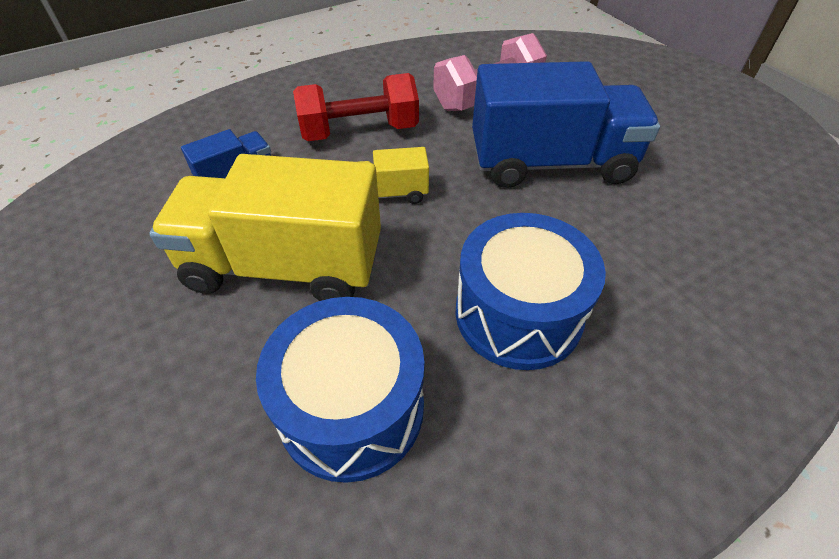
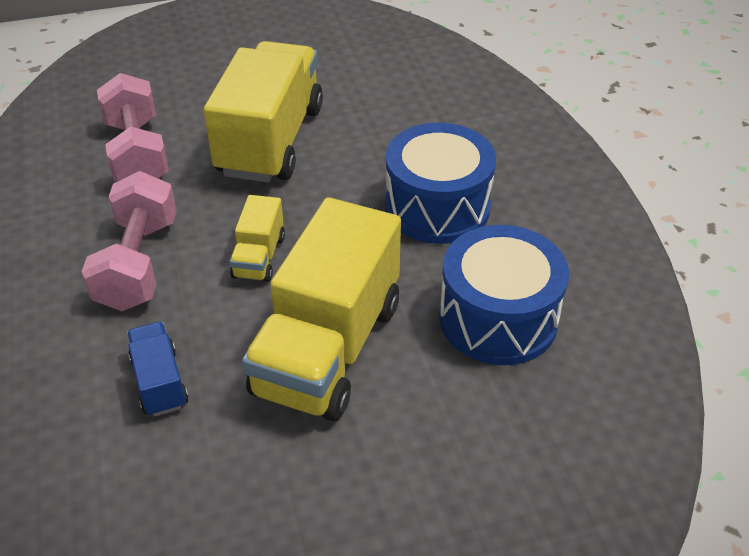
camera: 75 degrees left, 5 degrees down
red dumbbell [293,73,419,141] -> pink dumbbell [82,171,177,311]
blue truck [472,61,660,188] -> yellow truck [204,41,323,182]

